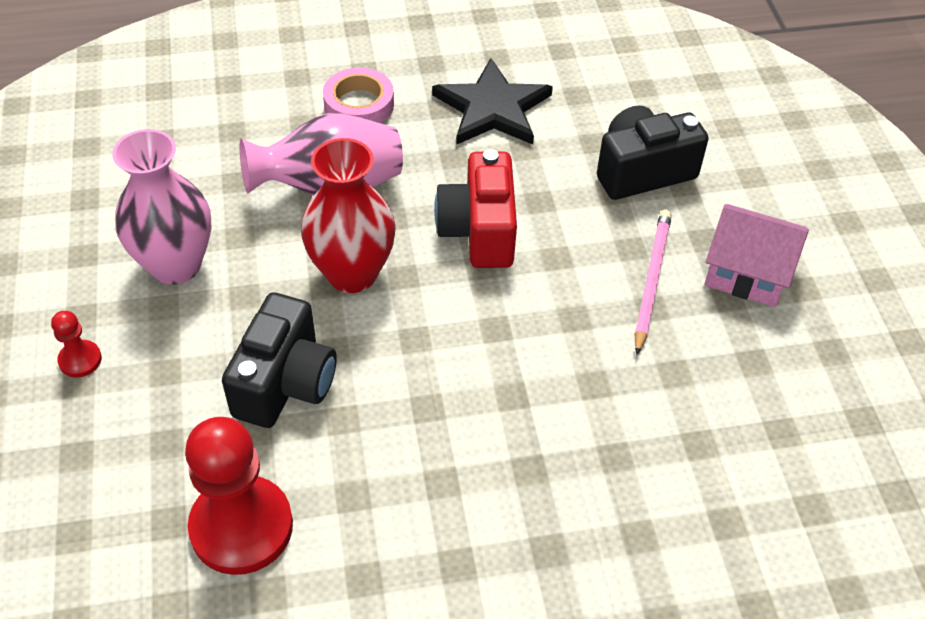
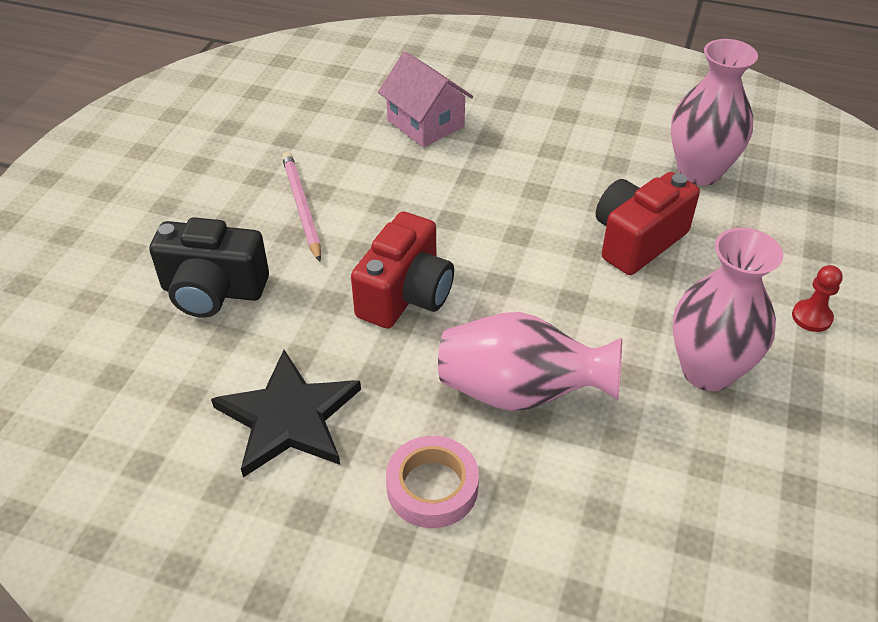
camera: 150 degrees left, 5 degrees down
red pawn [185,417,293,575] -> pink vase [671,39,758,186]
black camera [222,292,337,428] -> red camera [596,172,700,275]
red vase [301,138,396,293] -> none
pink pencil [635,209,672,355] -> pink pencil turned 120 degrees clockwise [282,152,321,262]
pink house [705,204,809,307] -> pink house moved to [378,51,473,147]

